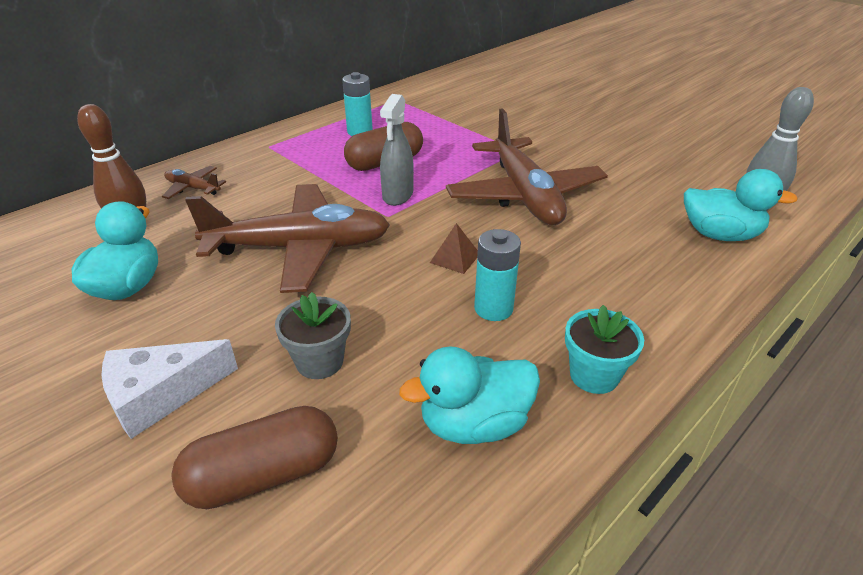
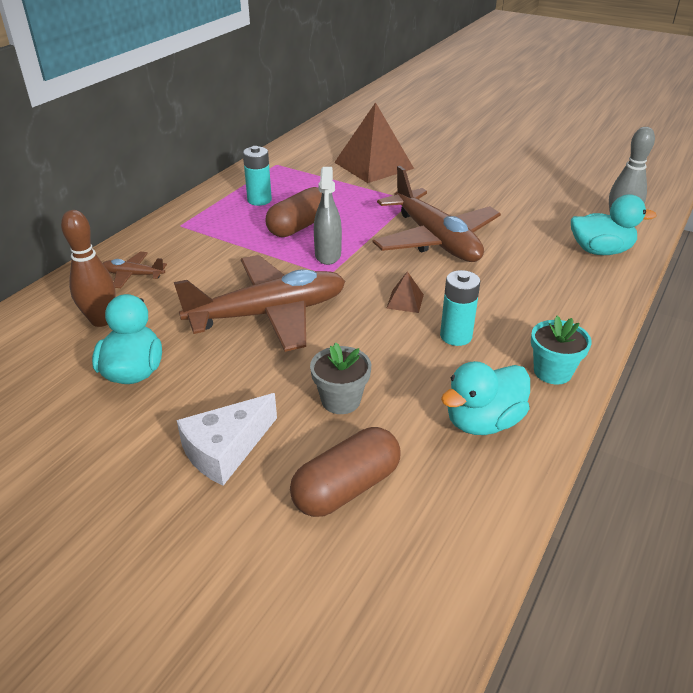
camera: 15 degrees left, 0 degrees up
none -> brown pyramid [334,102,414,183]

